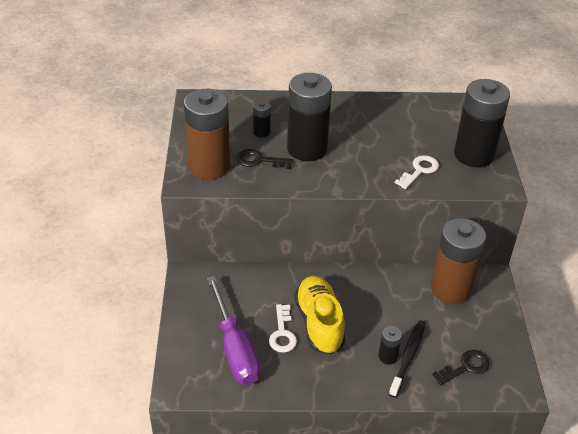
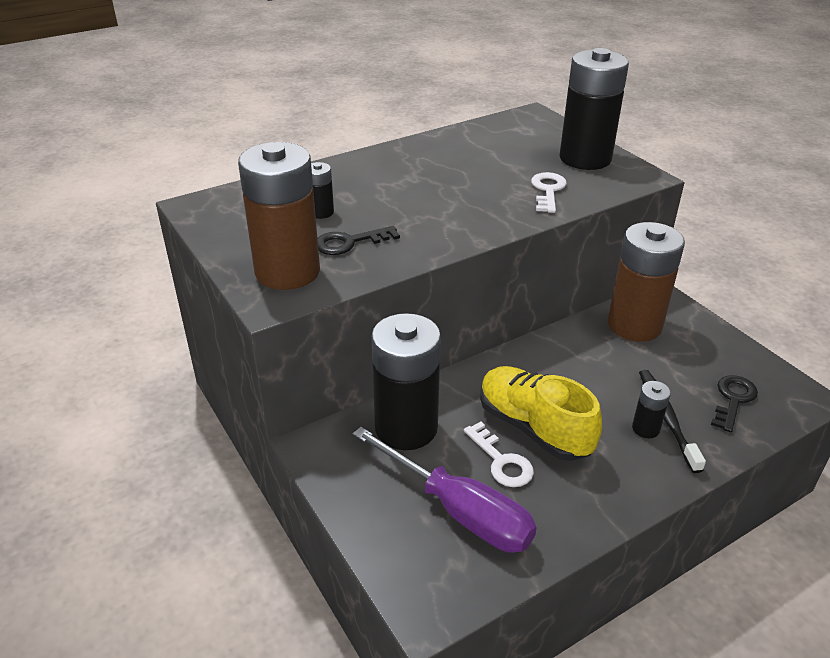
camera: 30 degrees left, 5 degrees down
black battery [287,73,332,161] -> black battery moved to [371,313,441,450]

